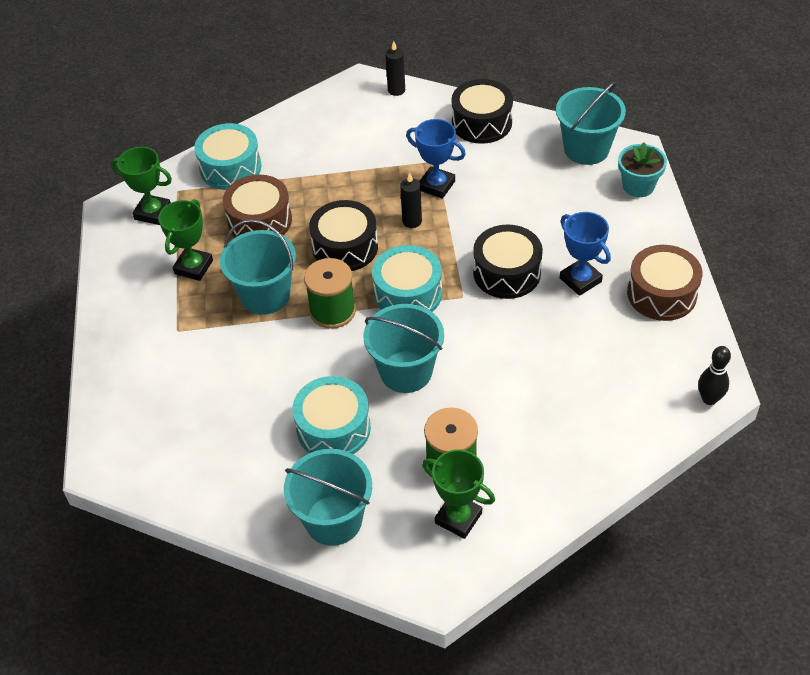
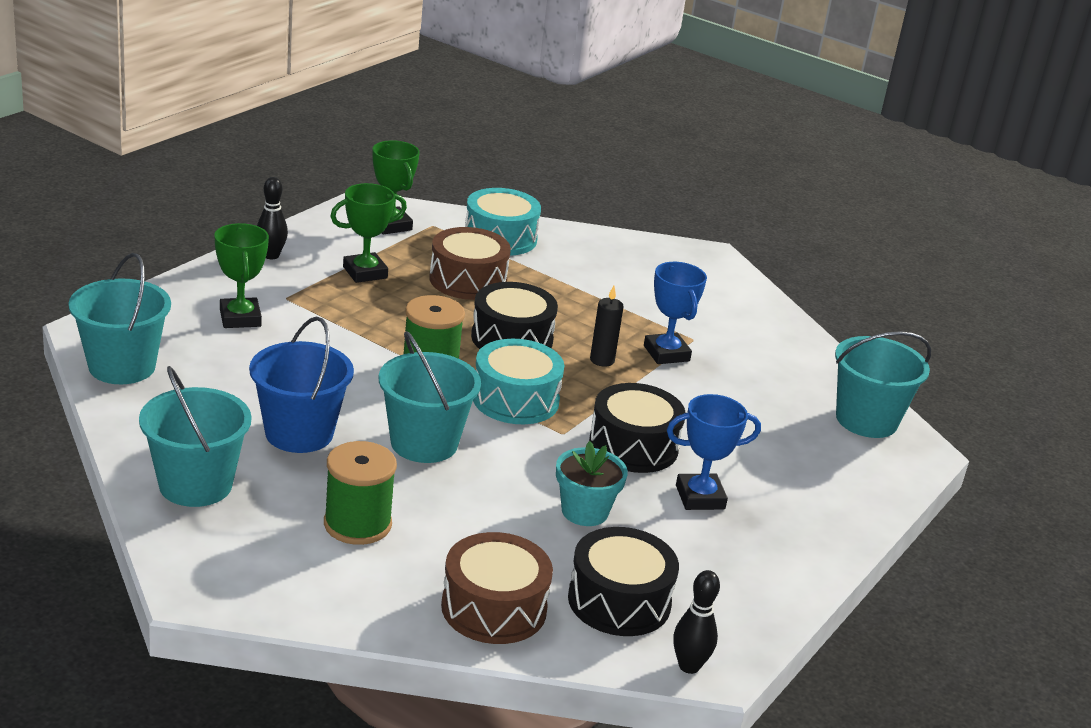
camera: 35 degrees right, 20 degrees down
turquoise bucket [220,219,296,315] -> turquoise bucket moved to [69,253,171,384]
turquoise drum [292,376,371,454] -> blue bucket [249,316,354,453]
black candle [385,41,405,96] -> none
green trophy [422,450,495,539] -> green trophy moved to [214,223,269,328]
black drum [452,79,513,144] -> black drum moved to [568,527,679,636]
blue trophy [560,212,611,296] -> blue trophy turned 75 degrees clockwise [667,394,761,510]
turquoise flower pot [618,142,667,197] -> turquoise flower pot moved to [556,441,628,526]
brown drum [627,245,703,321] -> brown drum moved to [441,532,553,644]
none -> black bowling pin [257,177,288,259]

